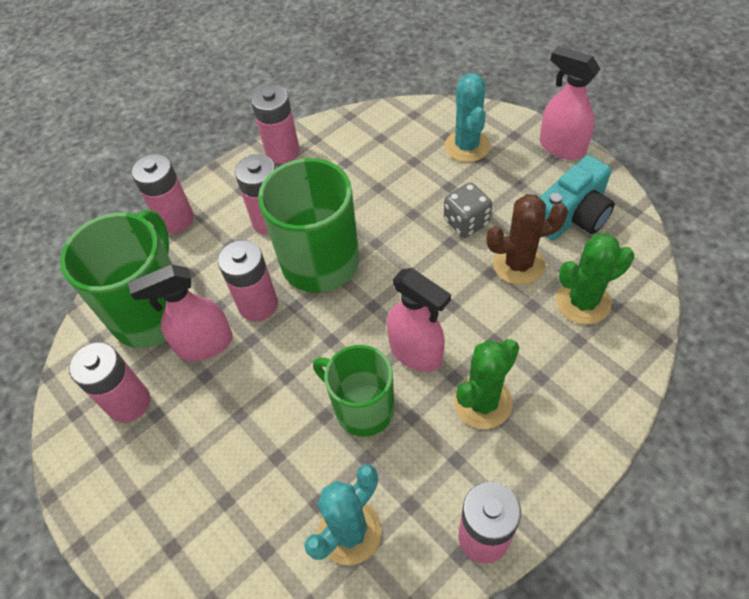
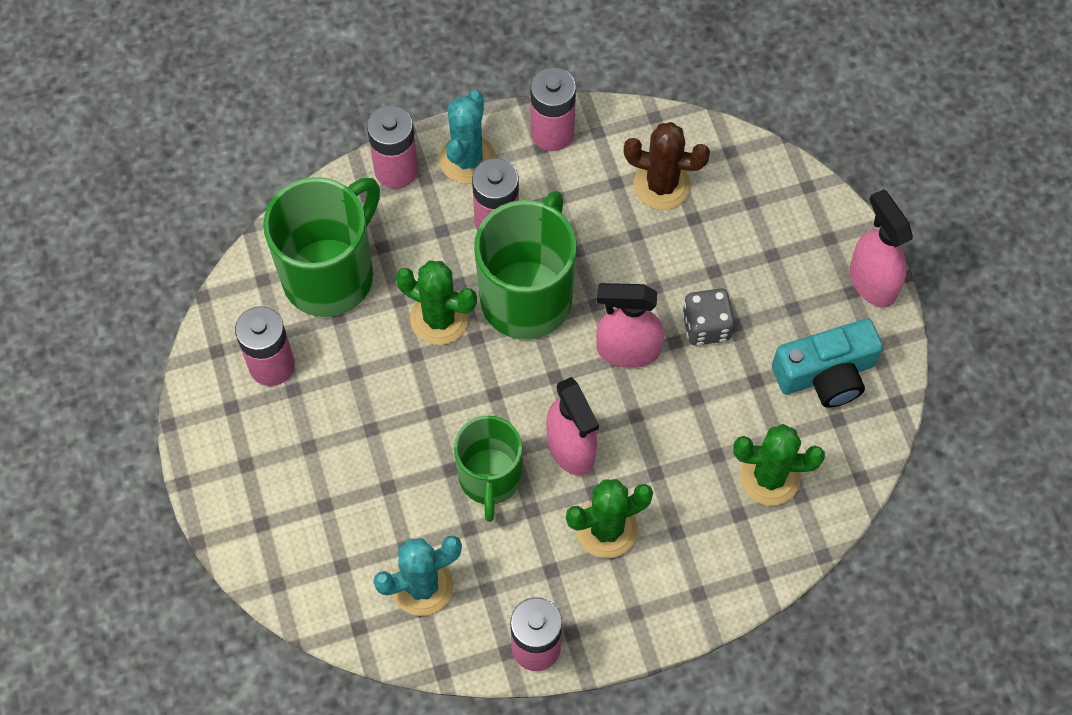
camera: 20 degrees right, 10 degrees up
pink spray bottle [128,264,233,361] -> pink spray bottle moved to [596,283,664,368]
pink battery [218,240,278,321] -> green cactus [396,260,477,345]
green mug [313,345,394,436] -> green mug turned 150 degrees counterclockwise [454,415,522,522]
turquoise cactus [445,73,490,162] -> turquoise cactus moved to [439,90,496,184]
brown cactus [486,194,568,285] -> brown cactus moved to [624,122,710,210]

